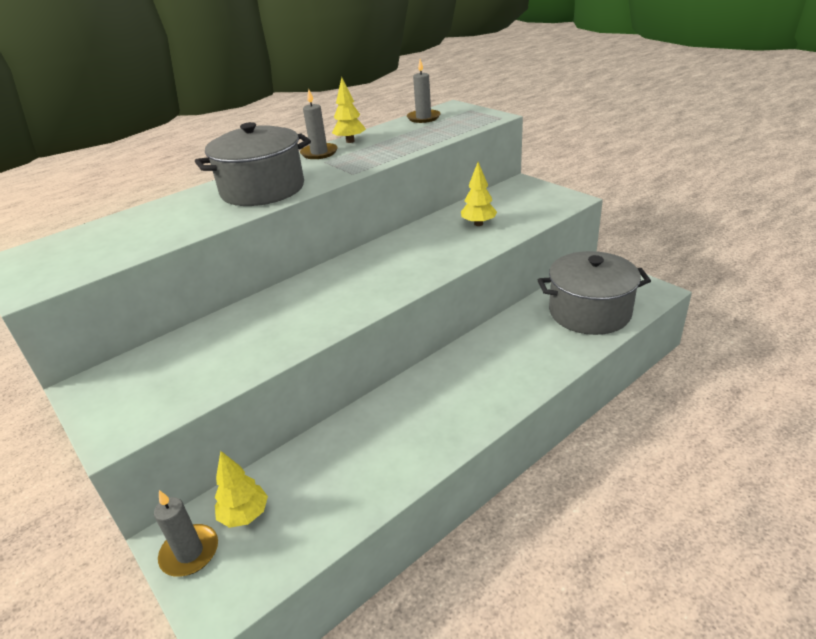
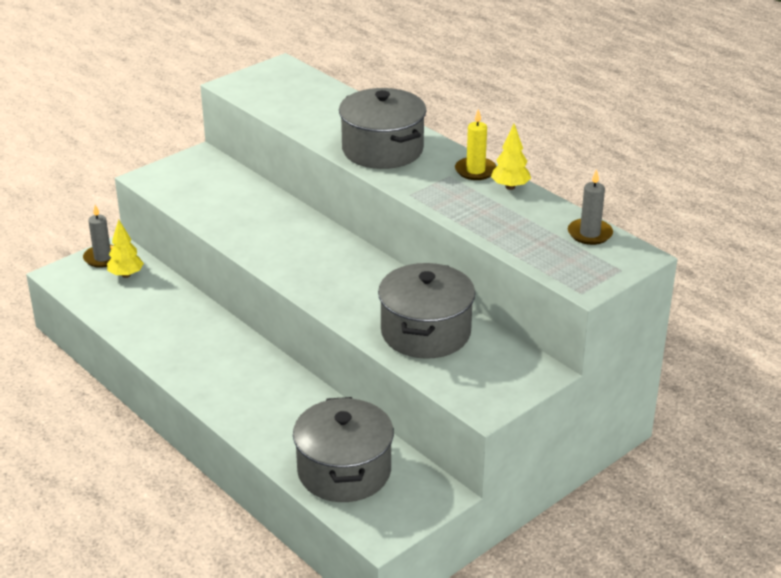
camera: 85 degrees right, 0 degrees up
grey candle [300,89,338,159] -> yellow candle [455,109,497,180]
yellow tree [461,162,497,226] -> grey pot [378,263,475,359]

